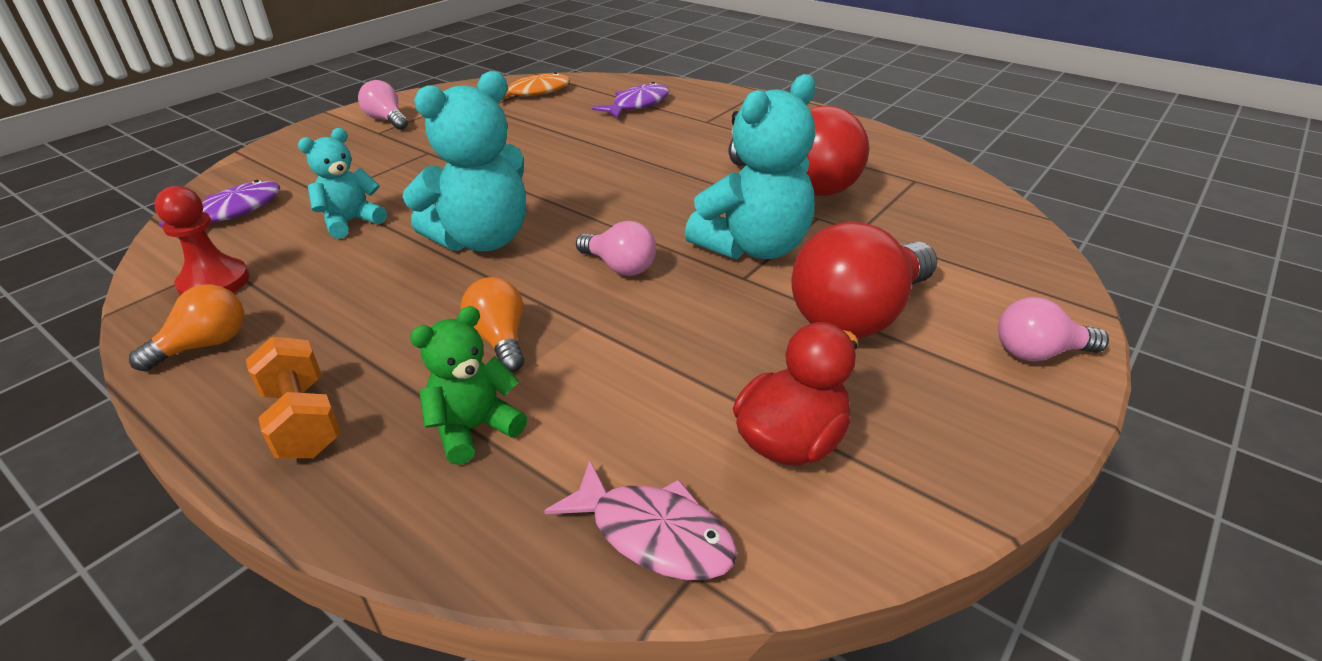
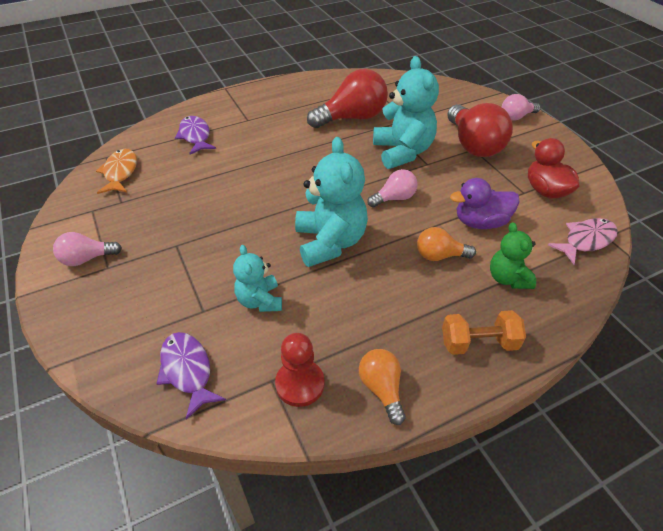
camera: 65 degrees left, 10 degrees up
pink light bulb [998,297,1109,362] -> pink light bulb turned 45 degrees clockwise [502,94,540,121]
none -> purple duck [450,178,520,229]

